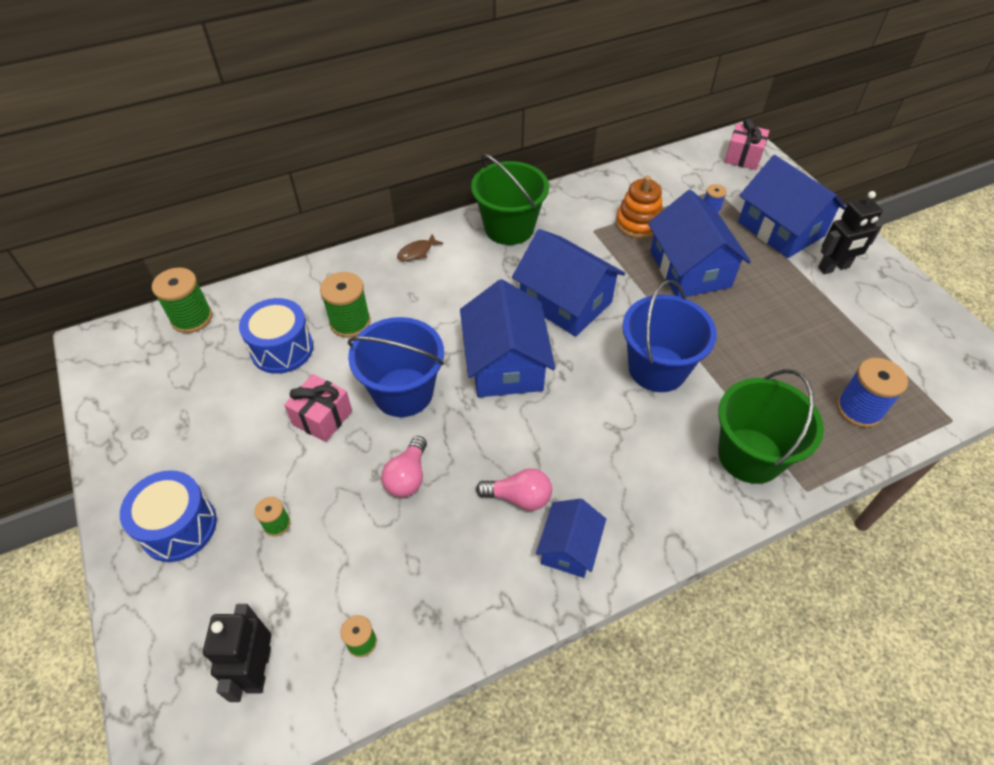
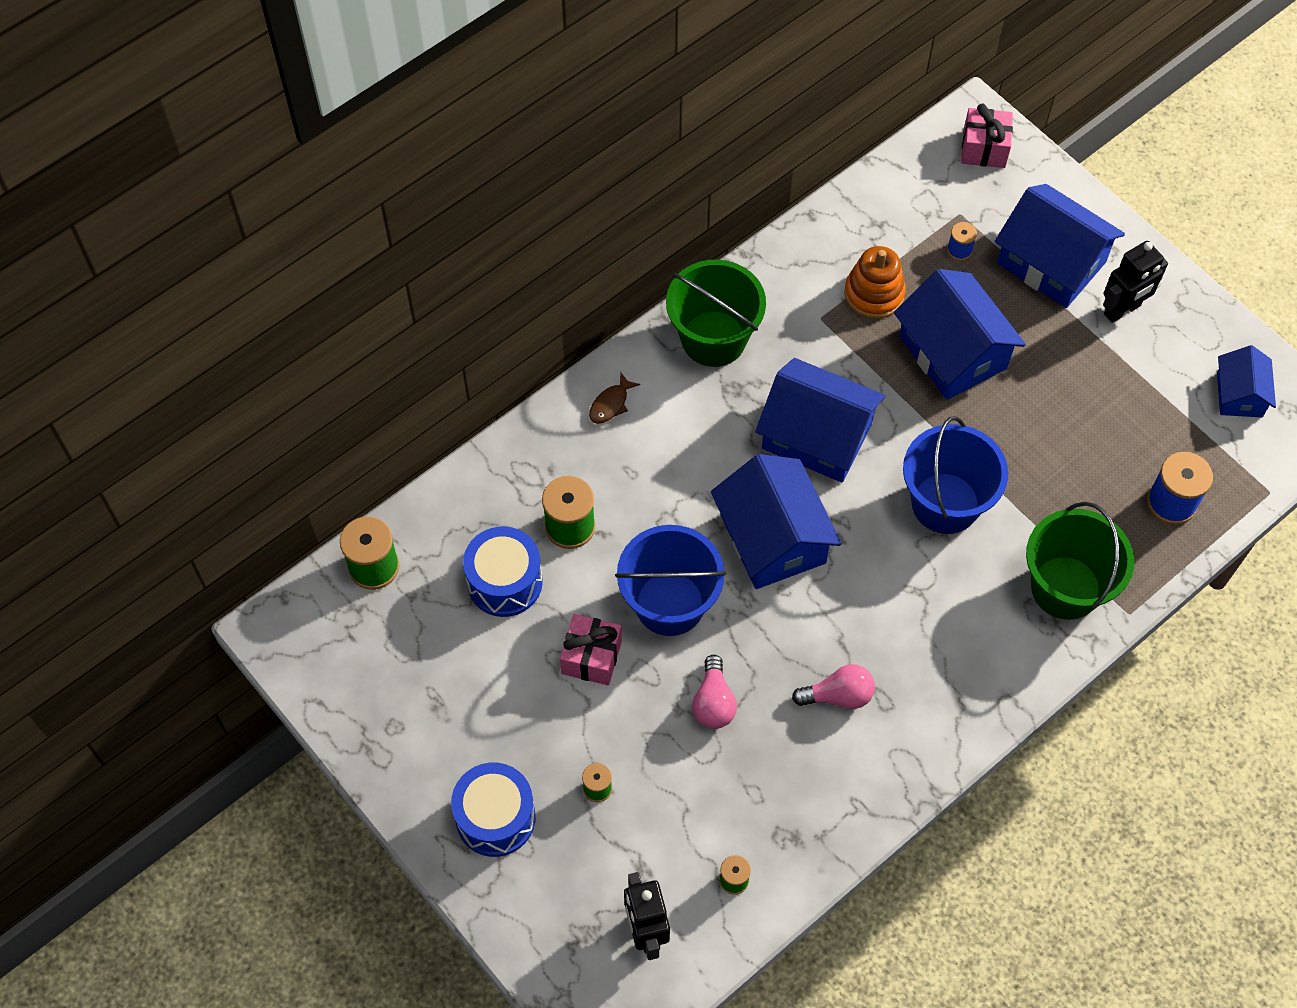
camera: 15 degrees left, 10 degrees up
blue house [536,499,606,578] -> blue house moved to [1217,345,1276,418]

